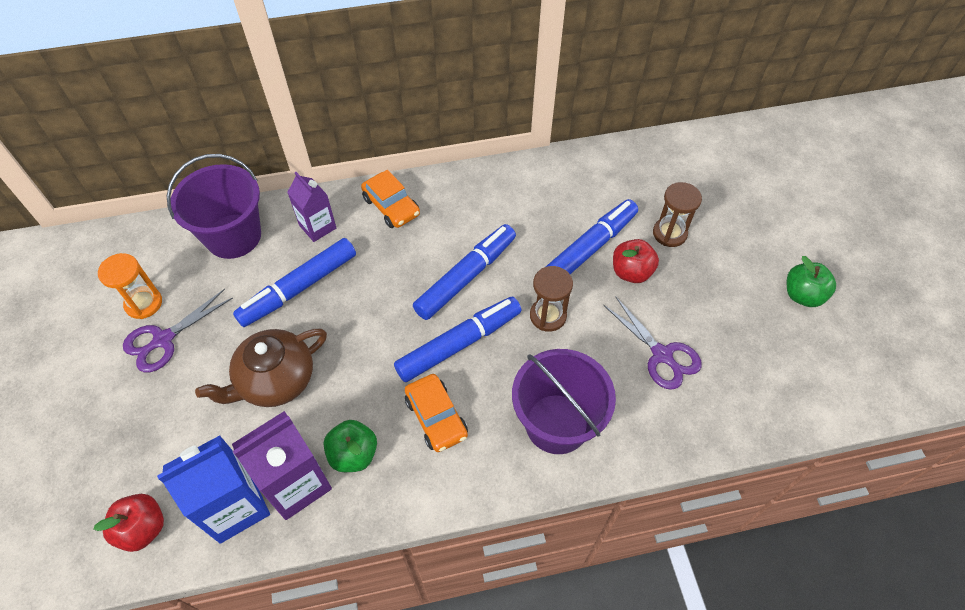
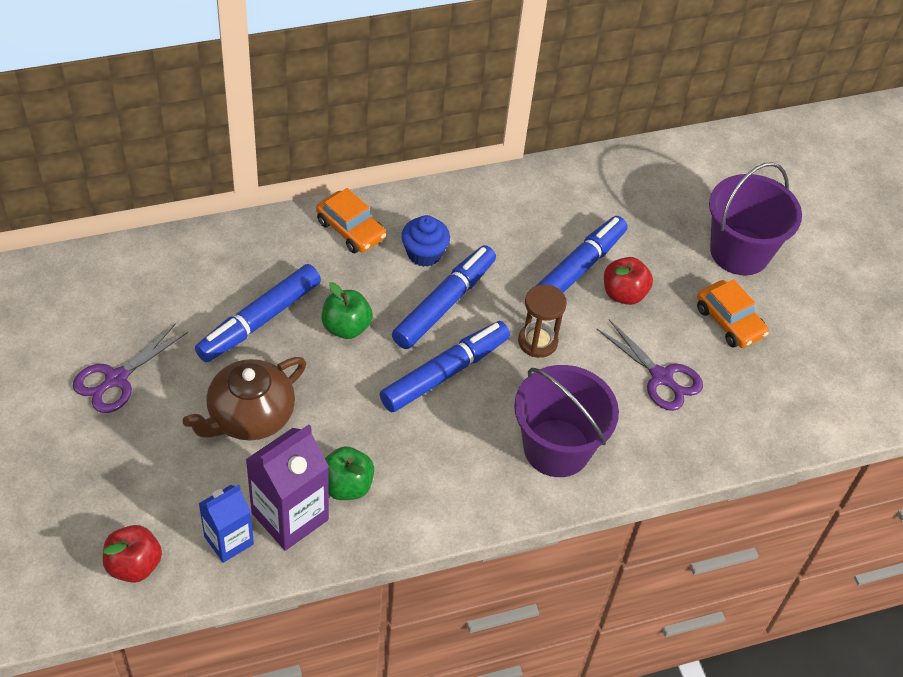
camera: 10 degrees left, 5 degrees down
orange hourglass [98,253,162,319] -> none
blue carton [157,436,270,544] -> blue carton [199,485,254,563], size x0.64
purple bucket [167,154,261,259] -> purple bucket moved to [709,162,802,275]
purple carton [287,172,336,242] -> none
orange car [405,374,468,452] -> orange car moved to [697,279,769,348]
brown hourglass [653,182,702,247] -> none
green apple [787,256,836,307] -> green apple moved to [322,282,373,339]
none -> blue cupcake [401,215,450,267]

